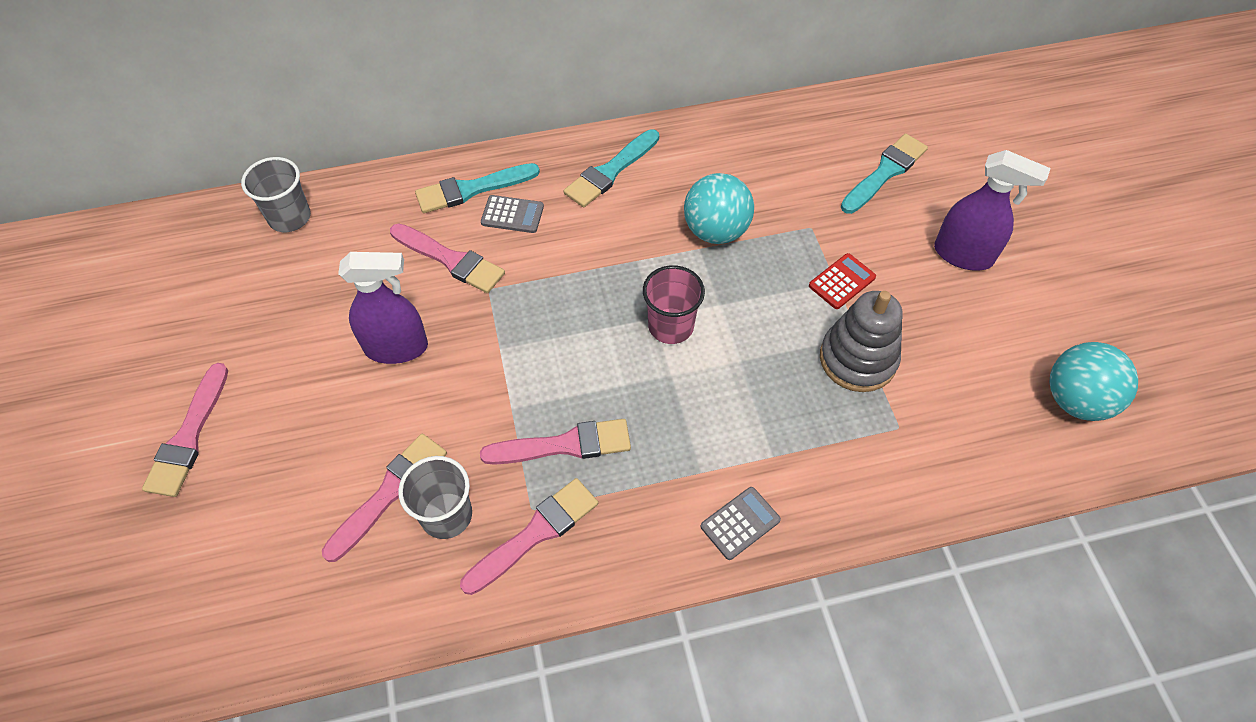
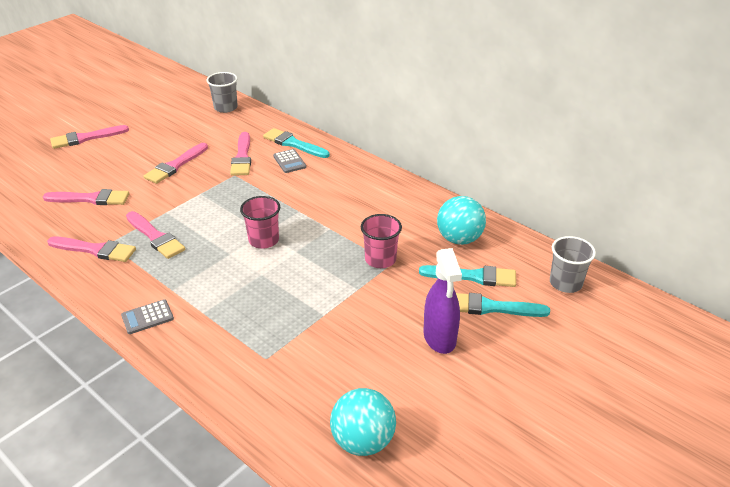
camera: 55 degrees right, 20 degrees down
purple spray bottle [338,252,428,364] -> pink brush [144,143,208,184]
grey cup [398,456,472,539] -> grey cup moved to [550,236,596,293]
turquoise brush [564,129,659,208] -> turquoise brush moved to [456,293,550,317]
turquoise ball [684,173,754,244] -> turquoise ball moved to [437,196,486,245]
grey calculator [701,487,781,560] -> grey calculator turned 135 degrees clockwise [121,300,174,334]
red calculator [809,253,876,309] -> none
grey stacking toy [820,291,902,392] -> none
none -> pink cup [361,214,402,268]

